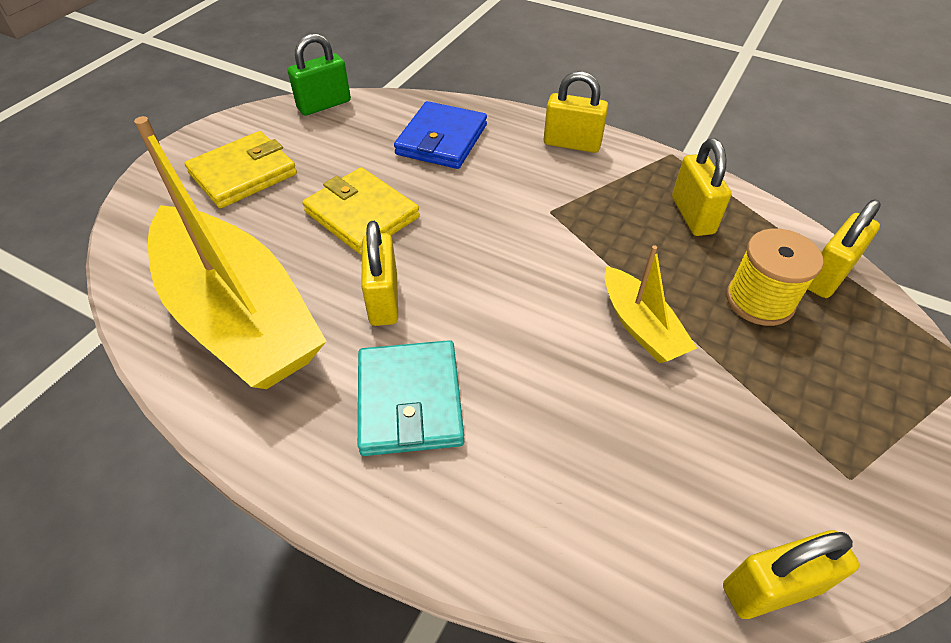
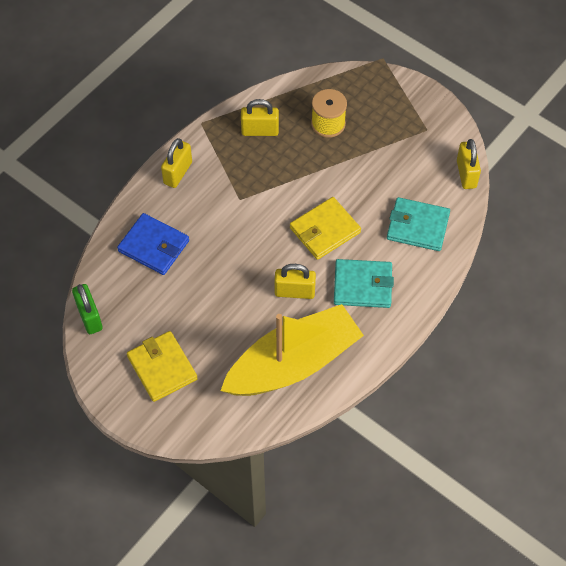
camera: 80 degrees left, 10 degrees up
yellow wallet [302,167,420,255] -> yellow wallet moved to [290,197,361,260]
yellow boat [605,245,697,363] -> none
yellow padlock [807,199,881,298] -> none
none -> turquoise wallet [387,197,450,251]

